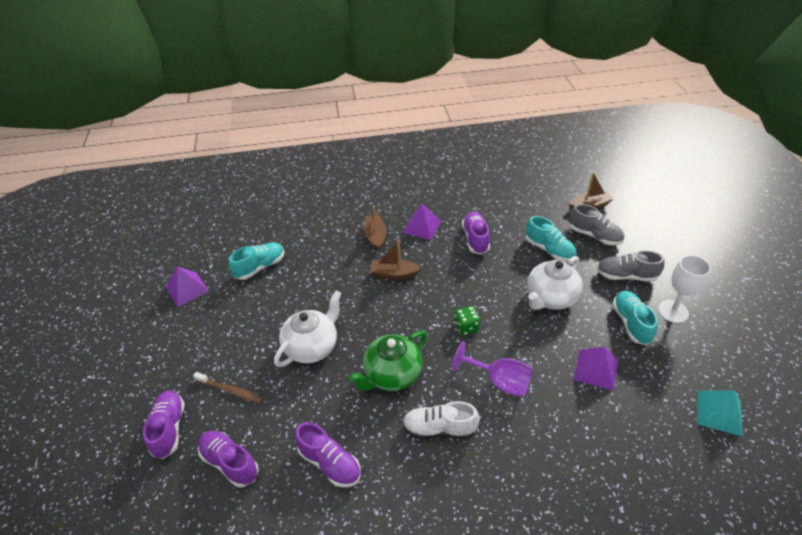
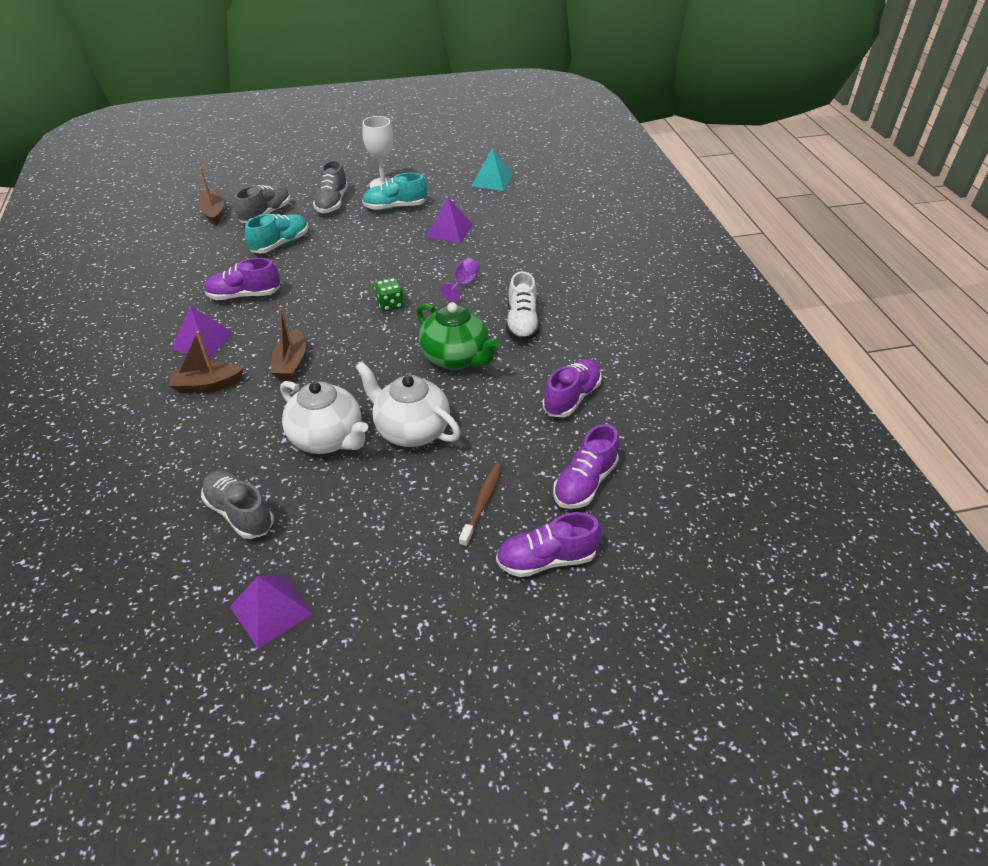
camera: 95 degrees left, 0 degrees up
turquoise shoe [229,242,284,280] -> grey shoe [201,470,274,539]
purple goblet [452,341,533,397] -> purple goblet [441,258,480,302], size x0.63
white teapot [527,256,583,310] -> white teapot moved to [280,381,368,454]

